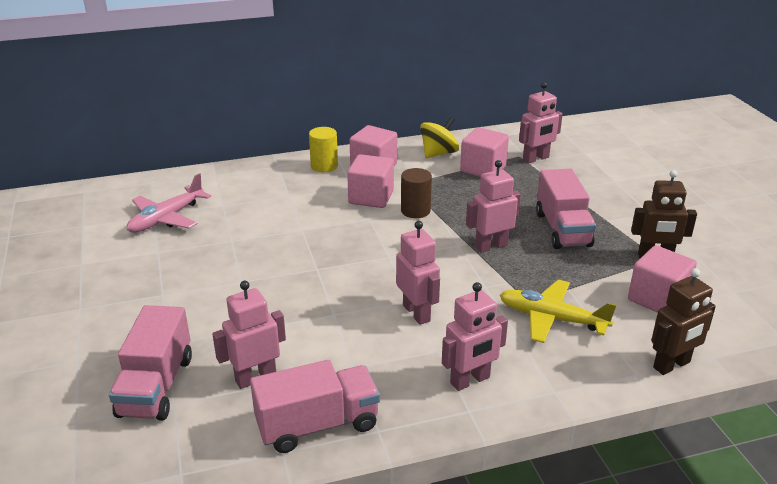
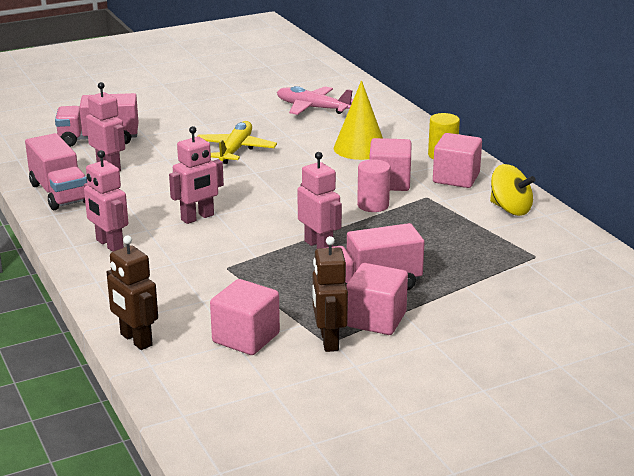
camera: 80 degrees right, 5 degrees down
brown cylinder [401,168,432,218] -> pink cylinder [357,159,390,212]
pink cube [460,127,509,177] -> pink cube moved to [346,263,408,335]
yellow plane [500,280,617,343] -> yellow plane moved to [197,121,277,164]
pink robot [519,82,563,164] -> none
none -> yellow cone [334,80,383,160]

